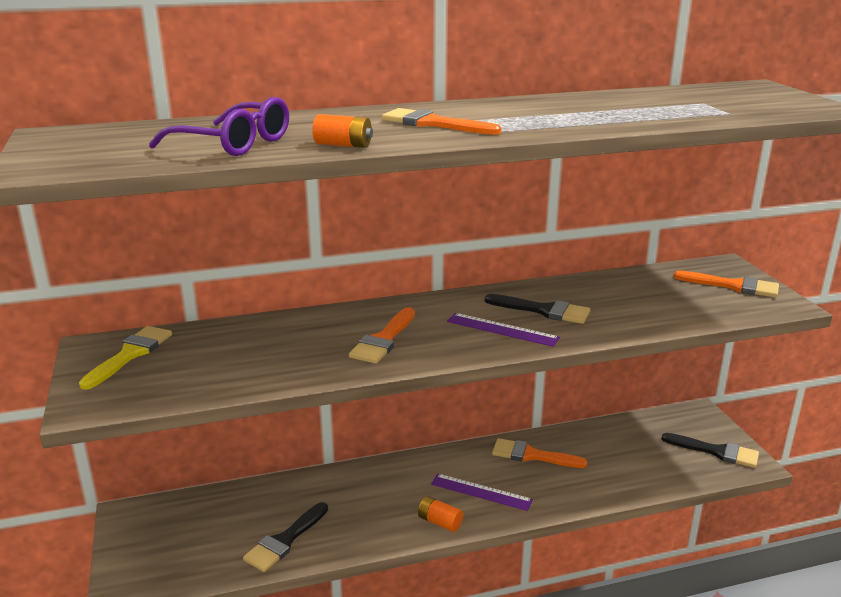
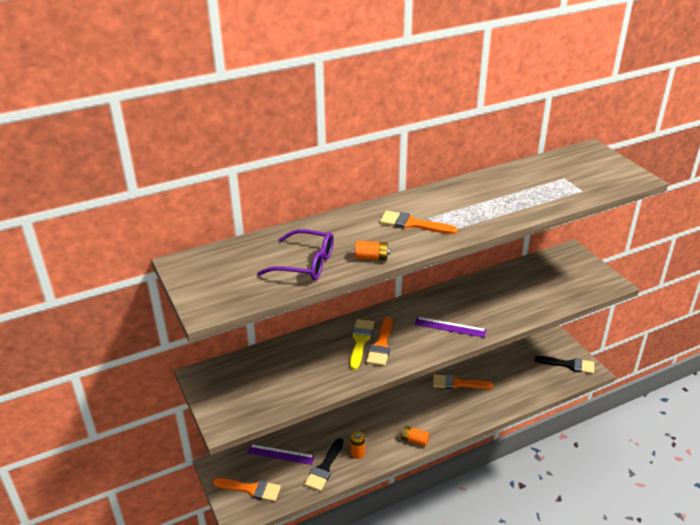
camera: 10 degrees left, 10 degrees up
yellow brush [79,326,172,390] -> yellow brush moved to [350,319,375,370]
purple ruler [431,474,533,511] -> purple ruler moved to [247,444,315,465]
black brush [485,294,590,324] -> none
orange brush [674,271,779,298] -> orange brush moved to [213,478,281,502]
none -> orange battery [351,431,365,459]

